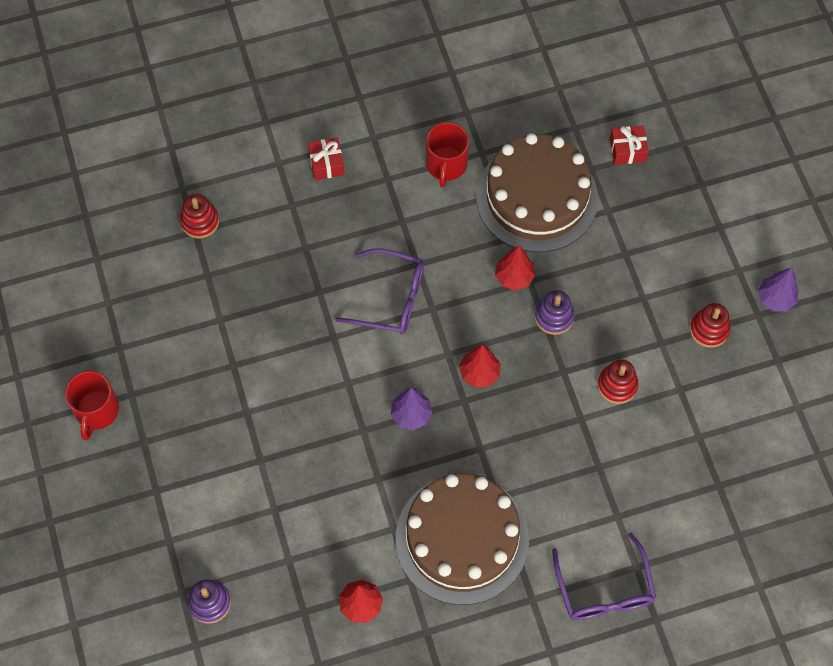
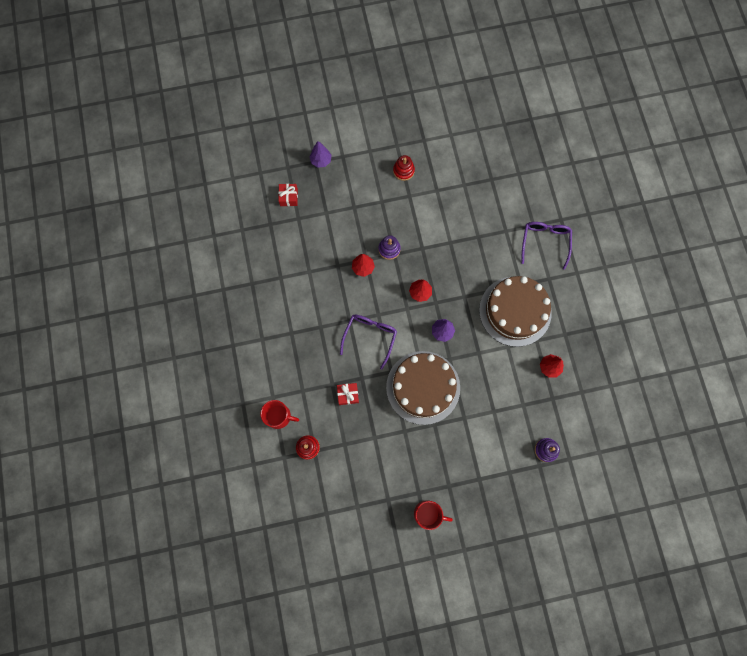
camera: 85 degrees left, 10 degrees up
red gift [308,137,344,180] -> red gift moved to [337,383,359,405]
red mug [426,122,469,188] -> red mug moved to [260,400,299,429]
brown cake [476,133,598,252] -> brown cake moved to [386,351,460,425]
purple glasses [552,533,656,620] -> purple glasses turned 75 degrees counterclockwise [521,222,572,270]
red stacking toy [597,359,638,404] -> none
purple tree [758,268,798,311] -> purple tree moved to [309,141,331,168]

